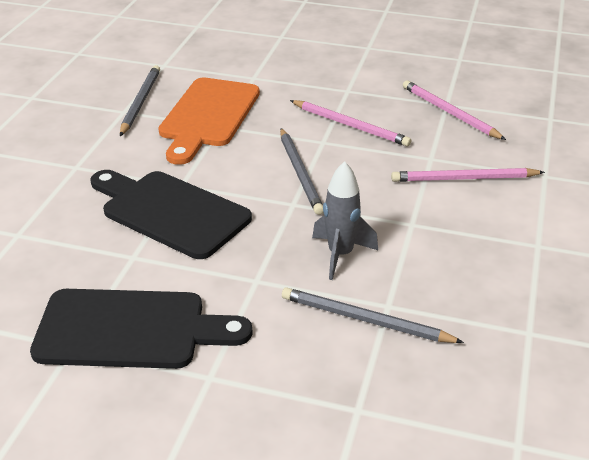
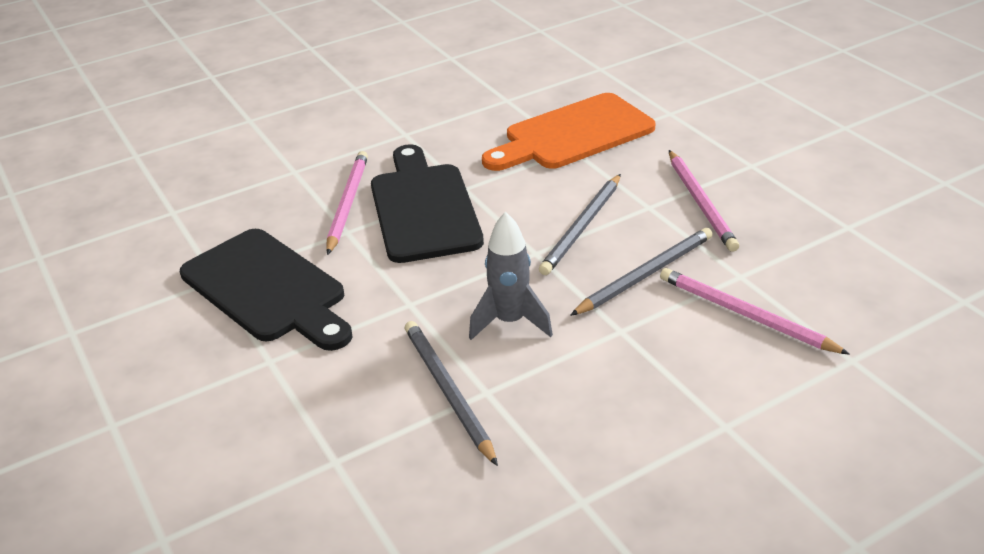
camera: 45 degrees right, 0 degrees up
grey pencil [120,65,160,136] -> grey pencil moved to [570,228,713,316]
pink pencil [403,80,506,140] -> pink pencil moved to [326,151,368,255]

